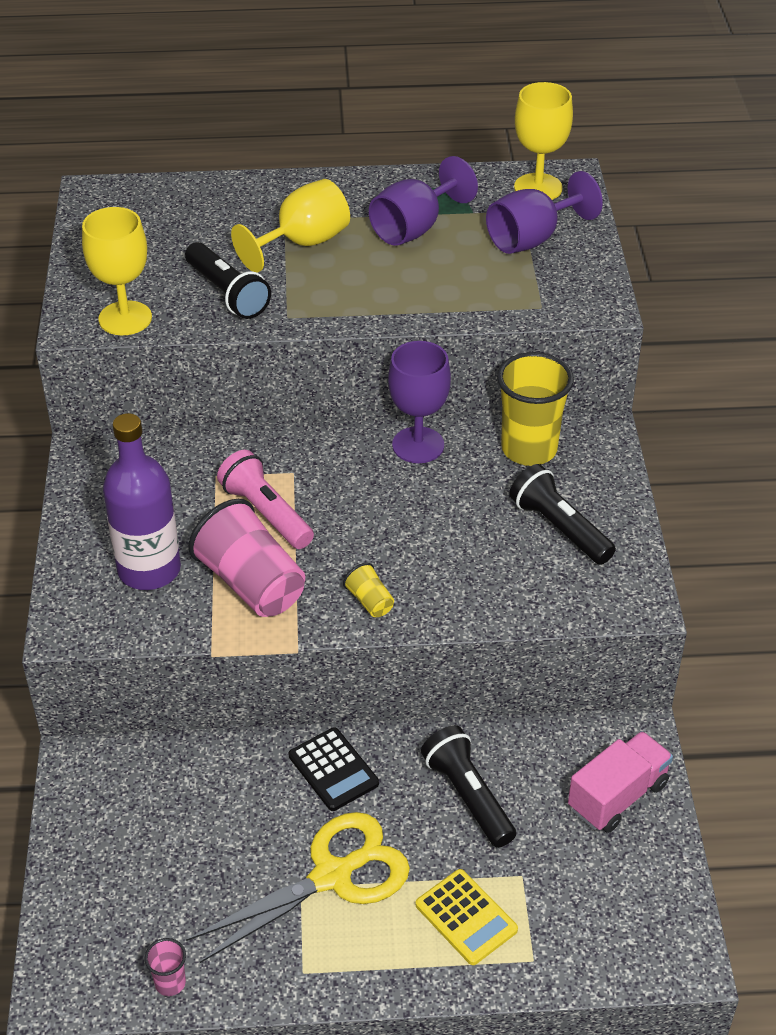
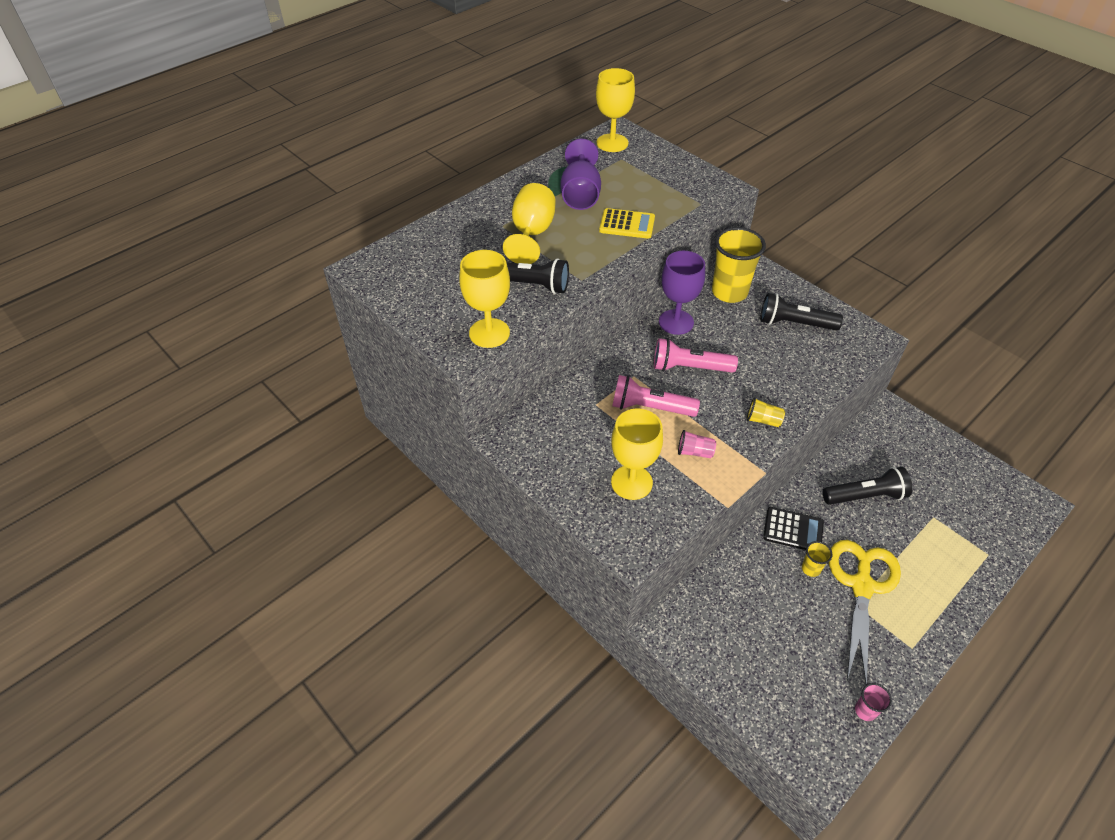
camera: 40 degrees left, 5 degrees up
purple bottle [103,413,181,590] -> yellow goblet [611,408,663,500]
pink cup [188,499,305,617] -> pink cup [678,430,716,458], size x0.45
yellow calculator [415,869,518,965] -> yellow calculator moved to [599,208,655,239]
black flashlight [421,725,516,848] -> black flashlight turned 150 degrees clockwise [823,467,912,505]
purple goblet [486,171,603,254] -> none
pink truck [568,731,673,833] -> none
none -> pink flashlight [654,338,738,373]
none -> yellow cup [802,541,833,577]

